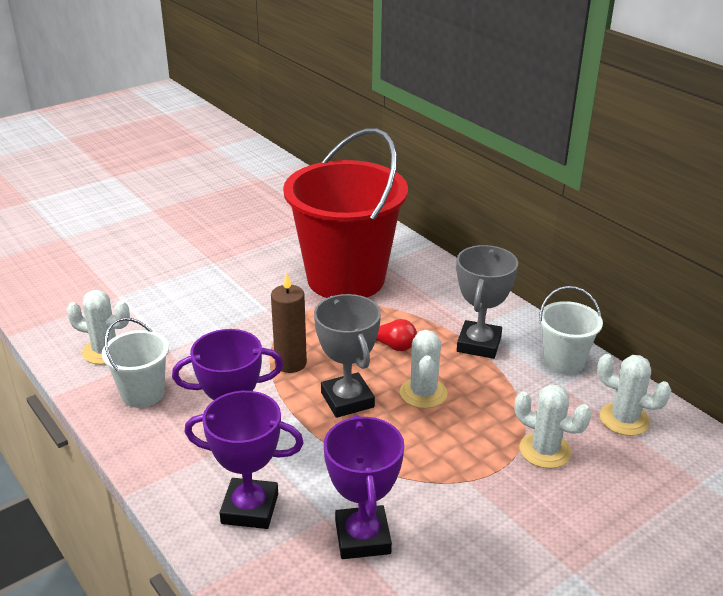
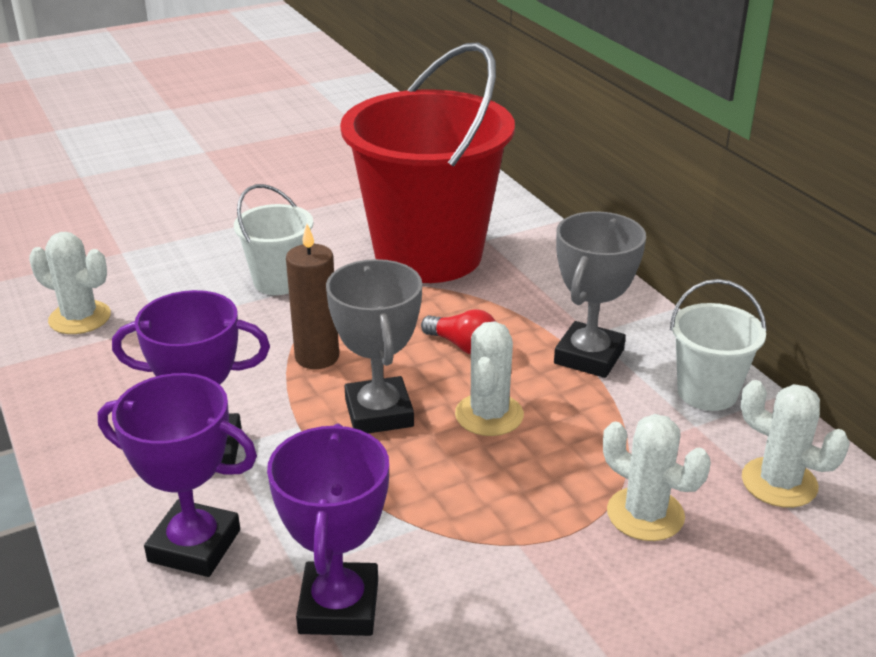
camera: 10 degrees right, 0 degrees up
white bucket [102,318,169,408] -> white bucket moved to [234,184,313,295]

